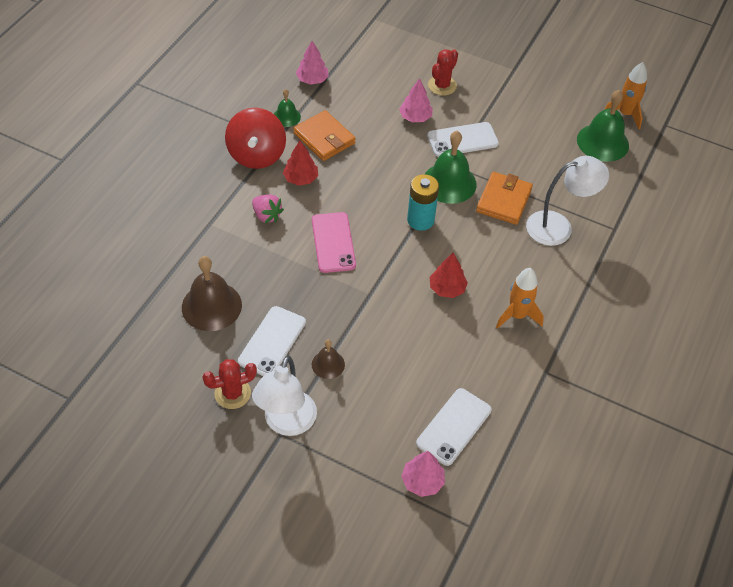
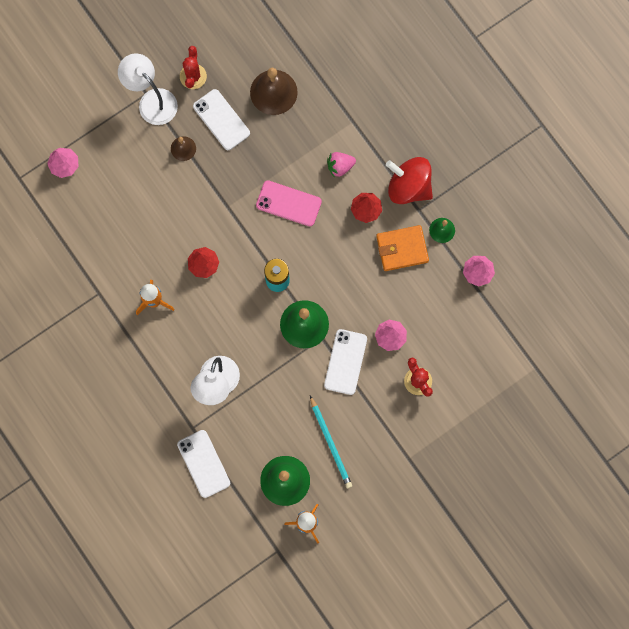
camera: 120 degrees right, 25 degrees up
white phone [416,388,492,466] -> white phone moved to [177,430,230,498]
orange wallet [476,172,533,225] -> none
none -> turquoise pencil [310,396,352,489]

